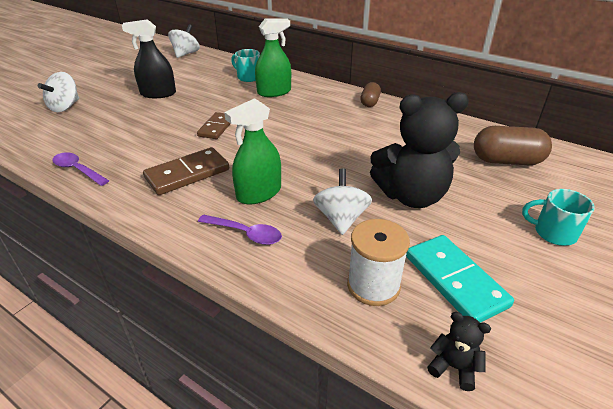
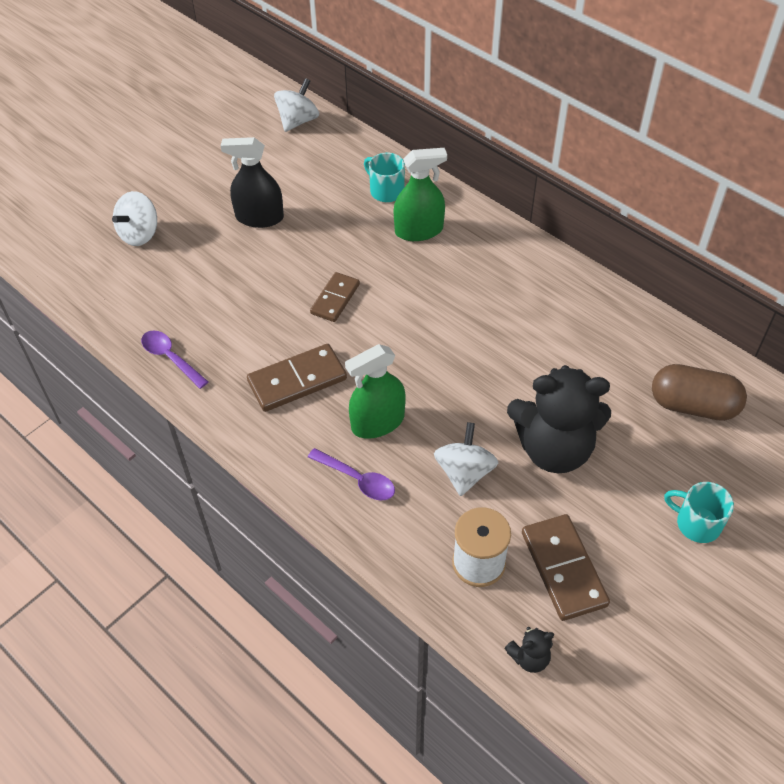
camera: 10 degrees right, 15 degrees up
brown capsule [360,82,381,107] -> none
turquoise domino [406,235,514,323] -> brown domino [522,514,610,621]
black teddy bear [427,312,491,391] -> black teddy bear turned 120 degrees clockwise [504,627,554,673]

